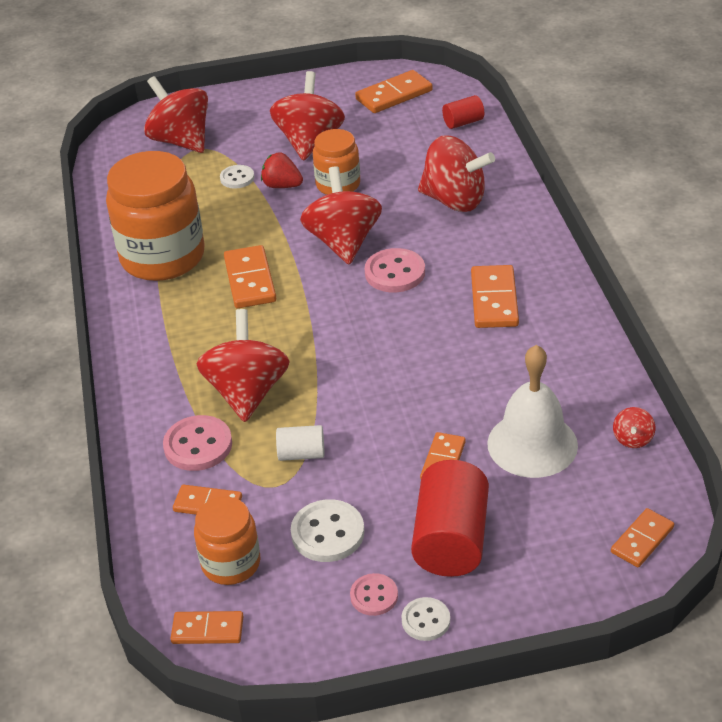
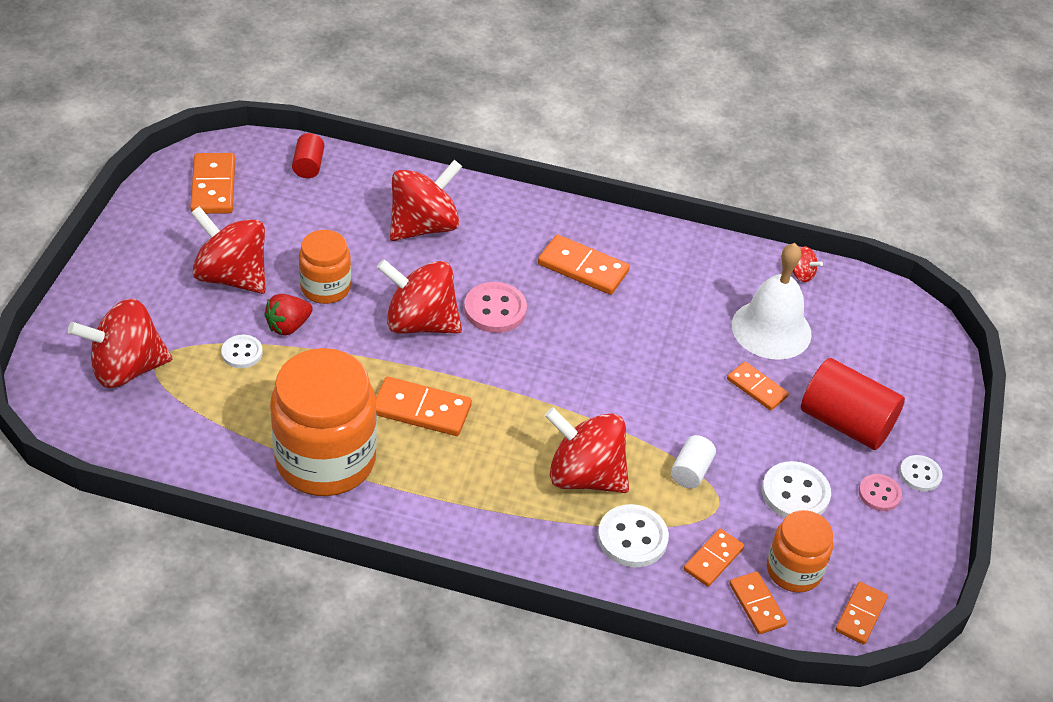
camera: 70 degrees left, 5 degrees up
pink button [163,415,232,471] -> white button [598,504,669,567]
orange domino [611,508,674,567] -> orange domino moved to [729,572,787,634]

